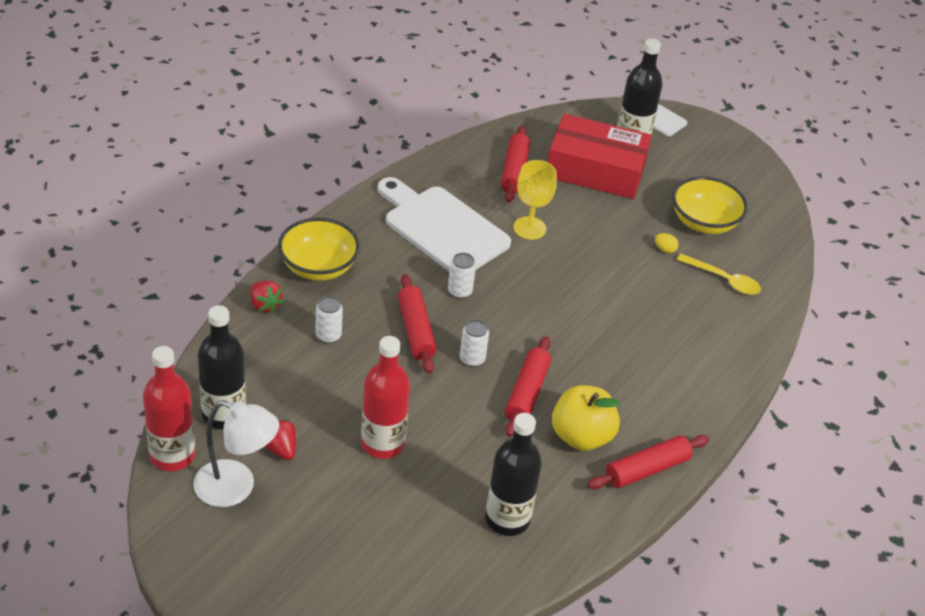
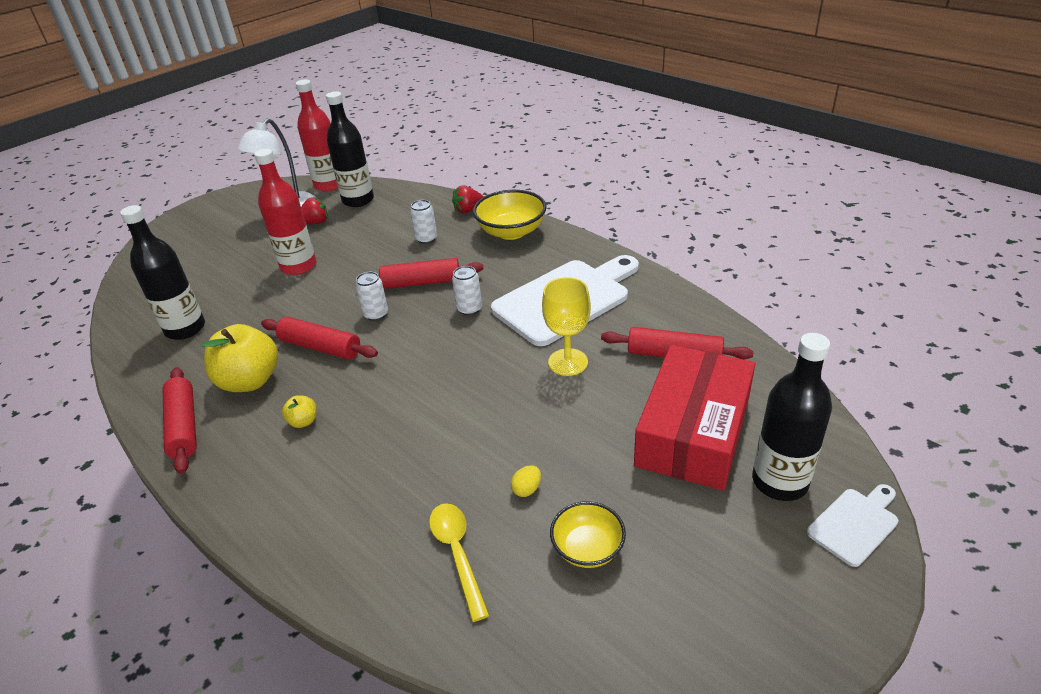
camera: 105 degrees right, 5 degrees down
yellow bowl [672,176,748,234] -> yellow bowl [550,501,626,568], size x0.62
yellow spoon [677,254,761,295] -> yellow spoon turned 120 degrees clockwise [429,503,489,622]
none -> yellow apple [282,395,317,428]

